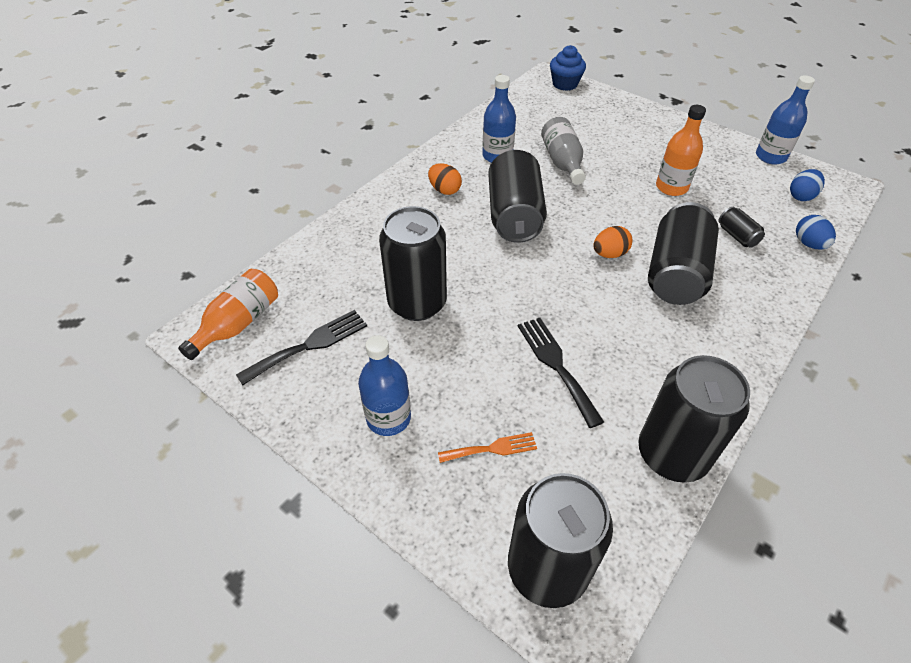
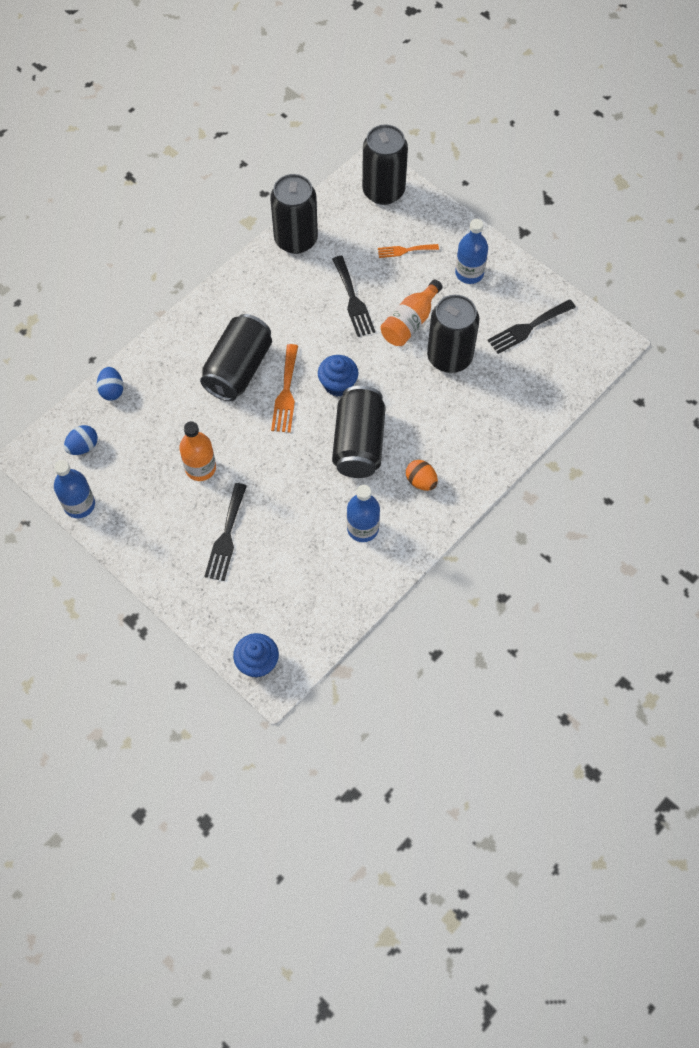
camera: 175 degrees left, 15 degrees up
orange bottle [178,269,278,360] -> orange bottle moved to [381,279,442,346]
grey bottle [541,117,586,185] -> none
orange egg [593,226,633,258] -> orange fork [271,344,298,433]
black can [718,207,765,248] -> none
none -> black fork [204,483,247,581]
none -> blue cupcake [318,355,359,396]

